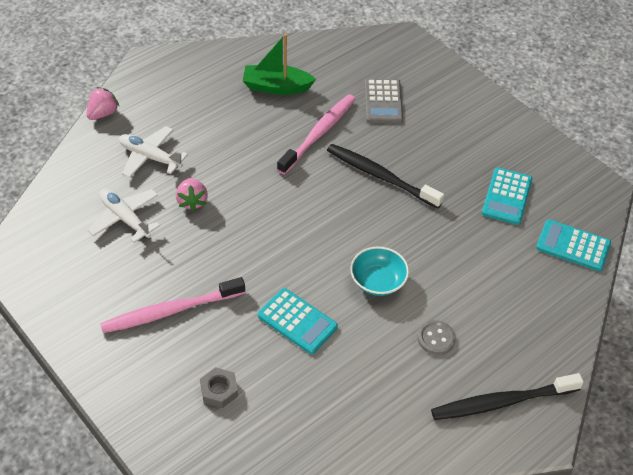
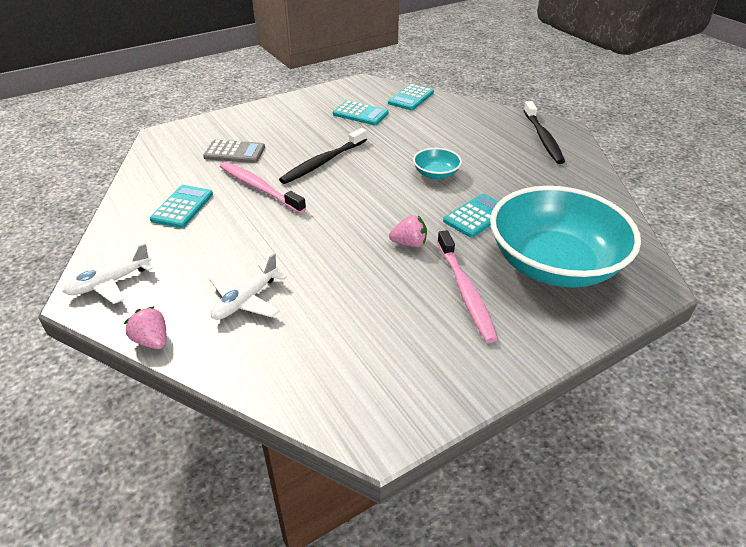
camera: 80 degrees left, 10 degrees down
white plane [88,189,160,243] -> white plane moved to [63,244,153,304]
pink strawberry [176,178,208,212] -> pink strawberry moved to [389,215,427,247]
grey nut [200,367,238,408] -> turquoise bowl [490,186,641,288]
green boat [243,34,316,95] -> turquoise calculator [150,185,213,228]
grey button [417,320,456,355] -> none

